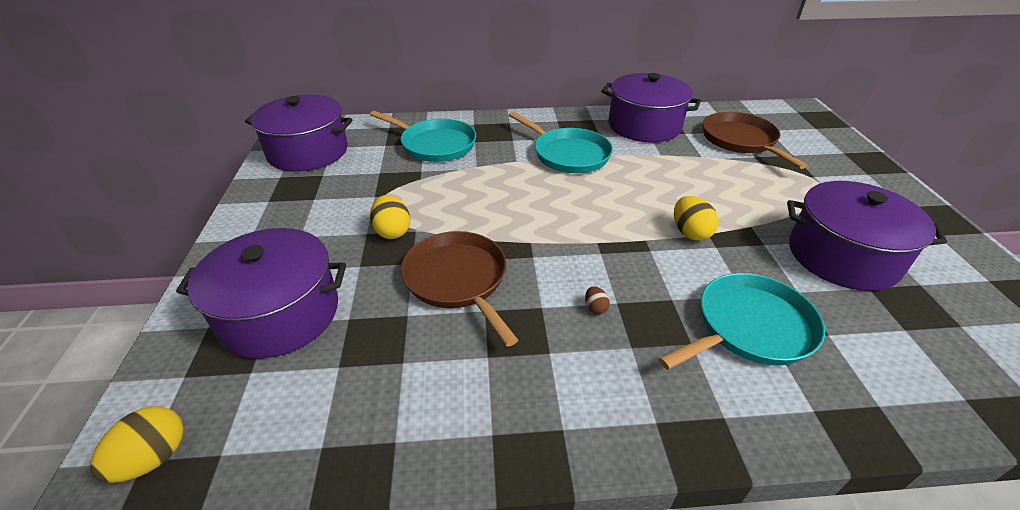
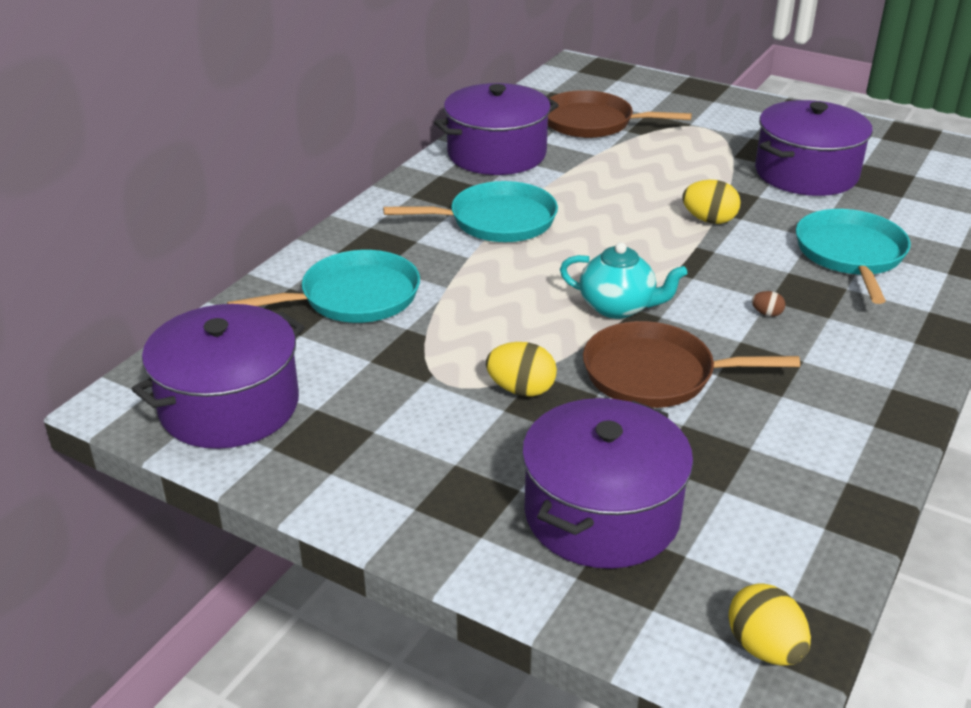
camera: 55 degrees left, 5 degrees down
none -> turquoise teapot [560,242,687,319]

